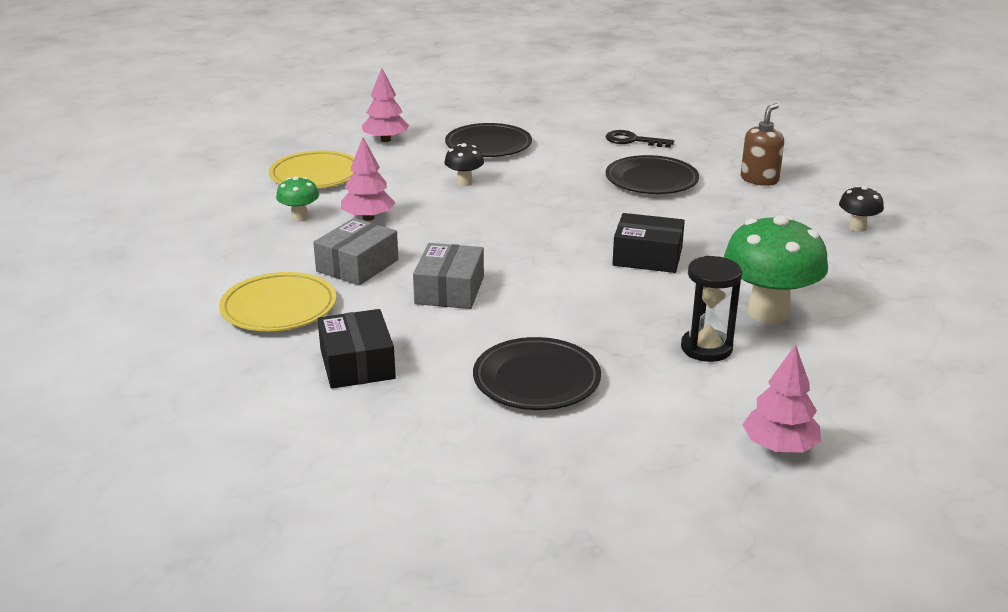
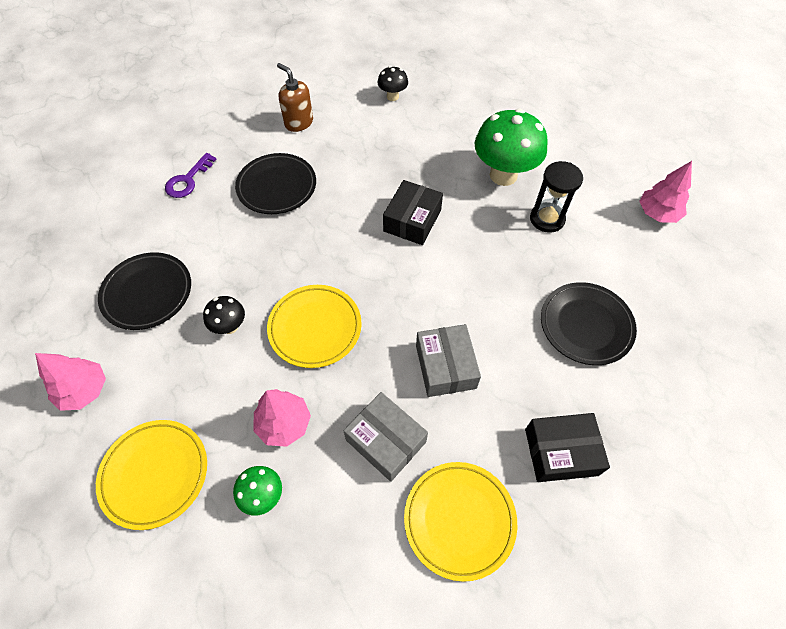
camera: 80 degrees left, 30 degrees up
grey box [413,243,484,309] -> grey box turned 60 degrees clockwise [416,324,481,397]
black key [606,130,674,148] -> purple key [165,153,217,198]
none -> yellow plate [267,285,362,368]

